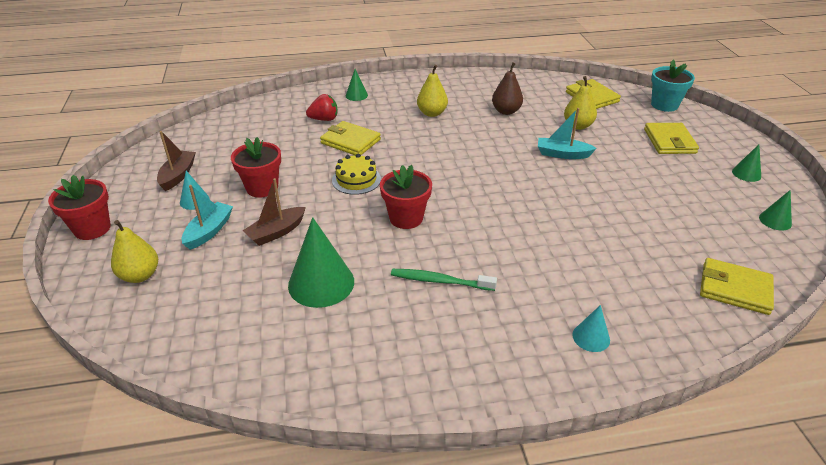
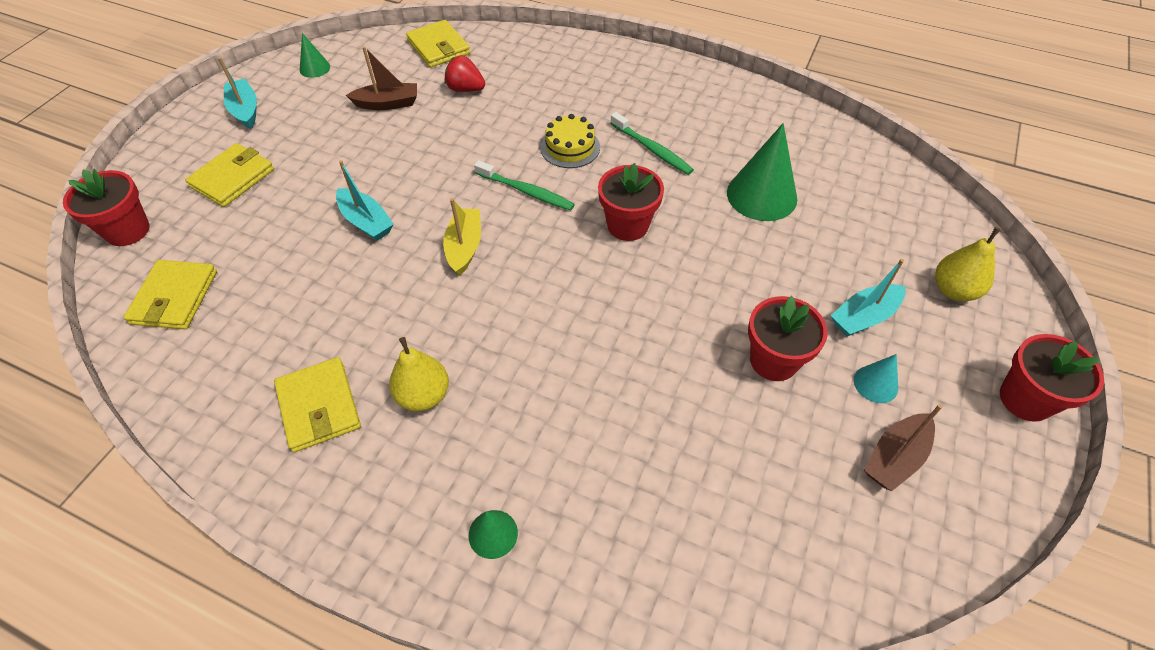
camera: 145 degrees left, 15 degrees up
brown boat [243,178,306,246] -> brown boat moved to [346,46,417,110]
red strawberry [306,94,337,121] -> red strawberry moved to [444,55,485,92]
yellow wallet [320,121,381,155] -> yellow wallet moved to [274,357,361,452]
yellow cake [332,154,381,195] -> yellow cake moved to [540,114,600,168]
brown pear [492,62,523,115] -> none
yellow pear [564,76,597,130] -> none
turquoise cone [573,305,610,352] -> none
turquoise flower pot [651,60,695,112] -> red flower pot [63,169,150,246]
green cone [732,145,761,182] -> turquoise boat [218,57,257,129]
none -> yellow boat [443,198,481,276]
none -> green toothbrush [474,160,575,211]

